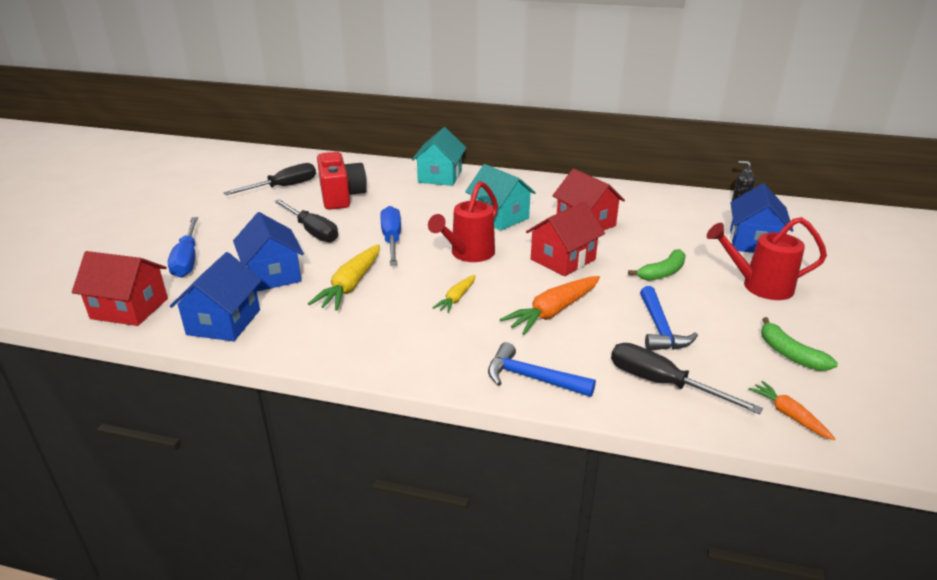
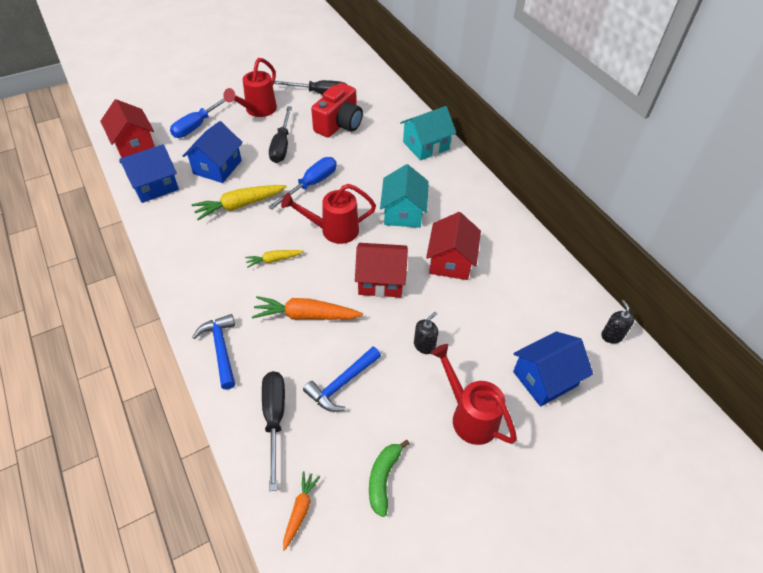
camera: 45 degrees right, 20 degrees up
green banana [628,249,686,281] -> black soap dispenser [414,312,438,354]
none -> red watering can [223,58,277,117]

